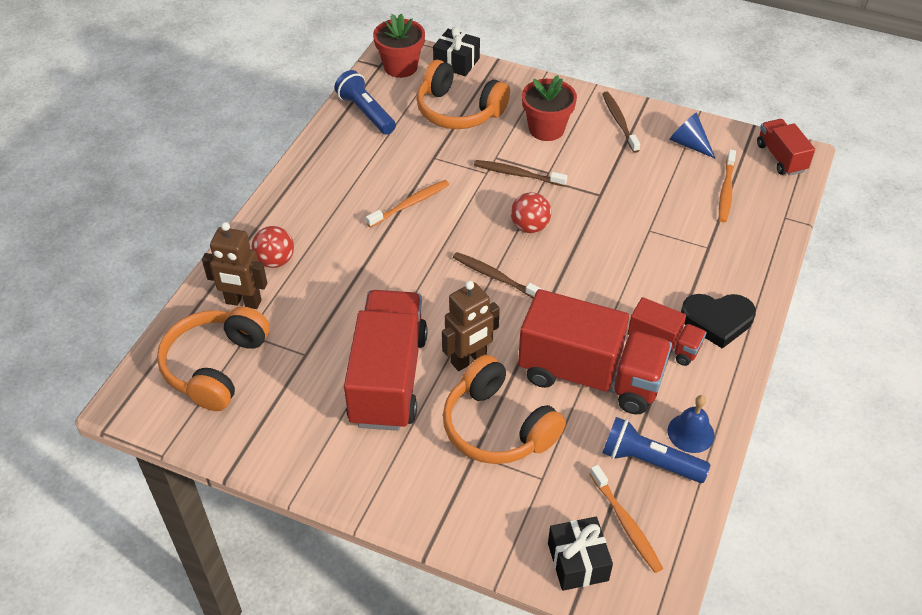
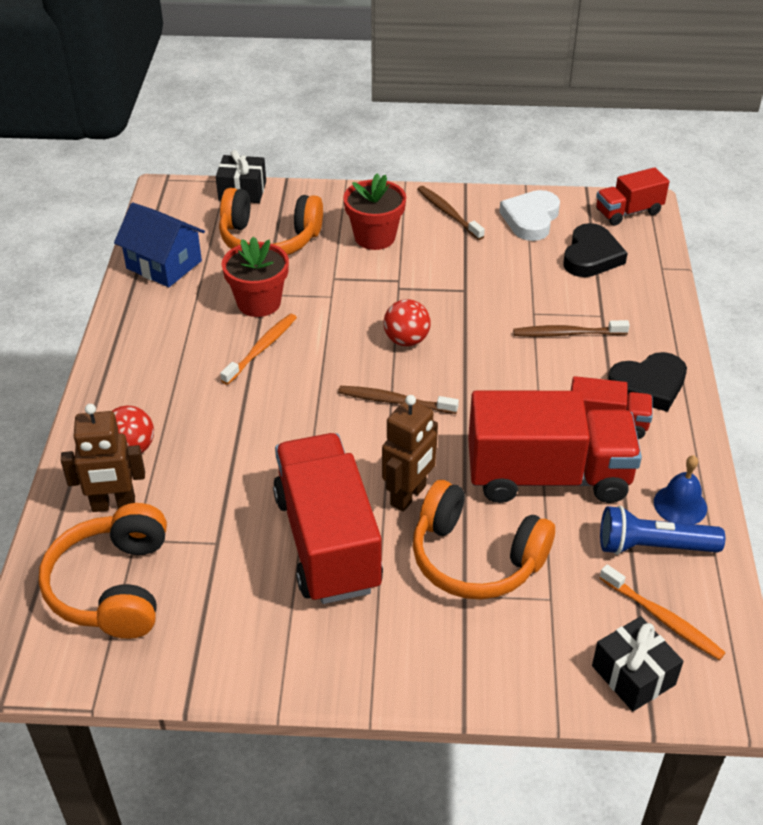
camera: 20 degrees left, 5 degrees down
blue flashlight [334,70,396,135] -> blue house [114,202,205,287]
red flower pot [373,14,425,78] -> red flower pot moved to [222,237,289,317]
brown toothbrush [474,160,567,187] -> brown toothbrush moved to [513,320,630,337]
blue cone [669,113,716,159] -> white heart [499,190,560,241]
orange toothbrush [719,149,736,222] -> black heart [563,223,628,277]
red truck [757,119,815,176] -> red truck turned 75 degrees counterclockwise [596,167,669,226]

